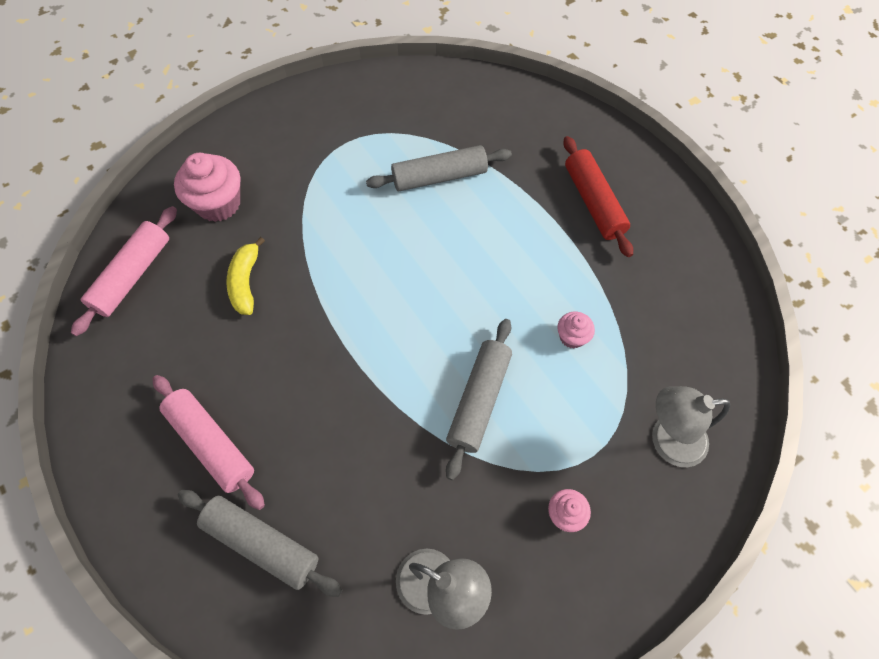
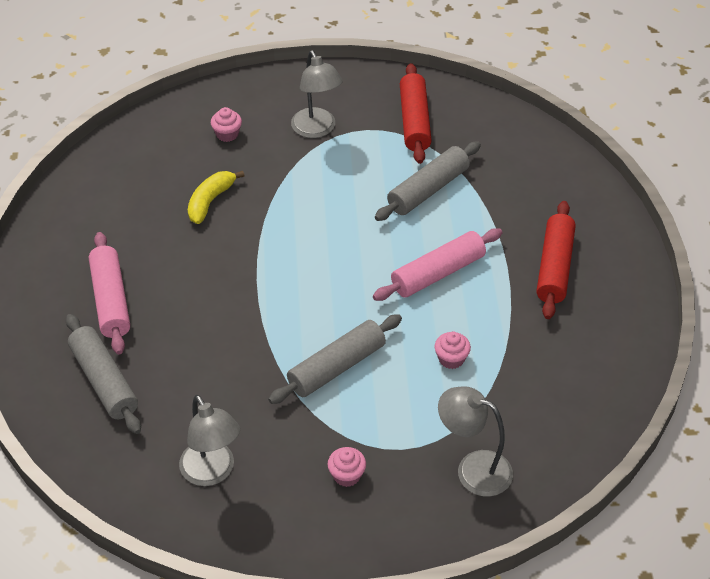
camera: 30 degrees right, 15 degrees down
pink rolling pin [71,206,177,336] -> pink rolling pin moved to [373,228,502,301]
pink cupcake [174,153,240,222] -> pink cupcake [211,107,242,142], size x0.52
grey rolling pin [366,145,512,191] -> grey rolling pin turned 60 degrees counterclockwise [375,141,481,221]
none -> grey lamp [291,51,343,138]
none -> red rolling pin [400,63,432,164]

